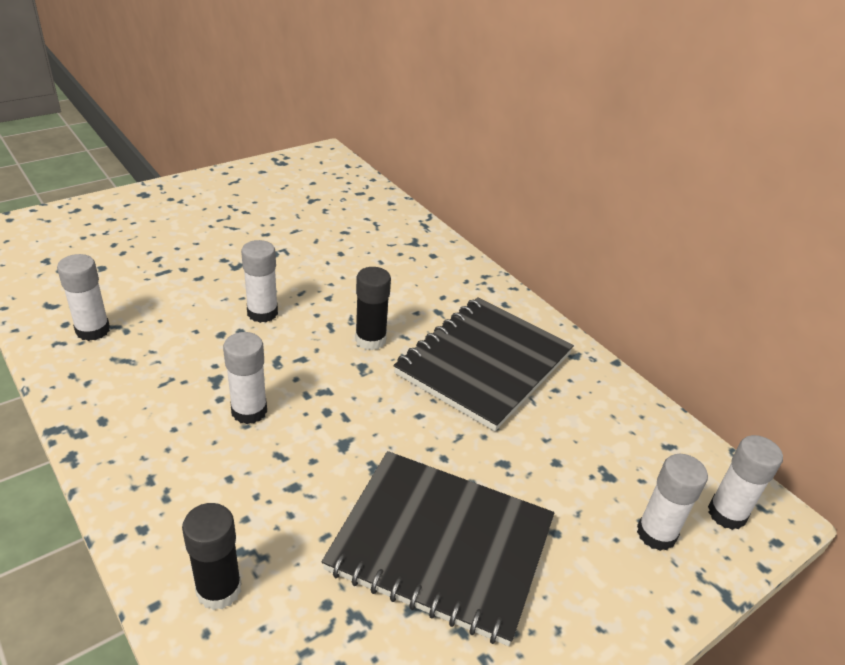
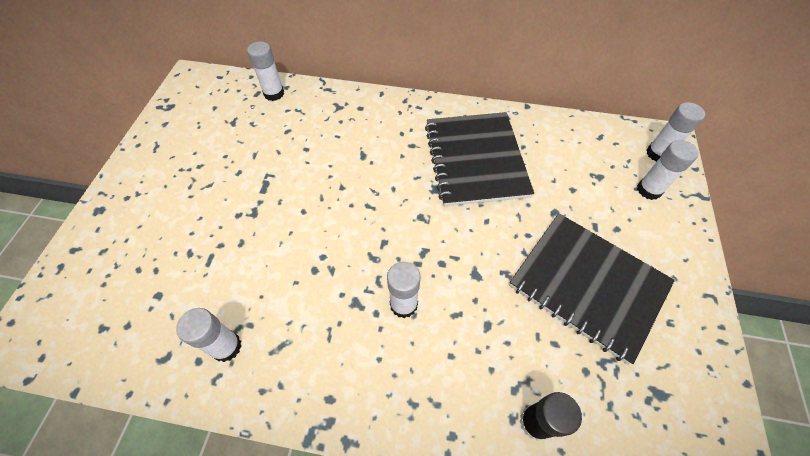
camera: 40 degrees left, 20 degrees up
white glue stick [241,240,278,323] -> white glue stick moved to [247,41,284,101]
black notebook [322,451,554,646] -> black notebook turned 60 degrees clockwise [509,213,675,365]
black glue stick [355,267,391,350] -> none

